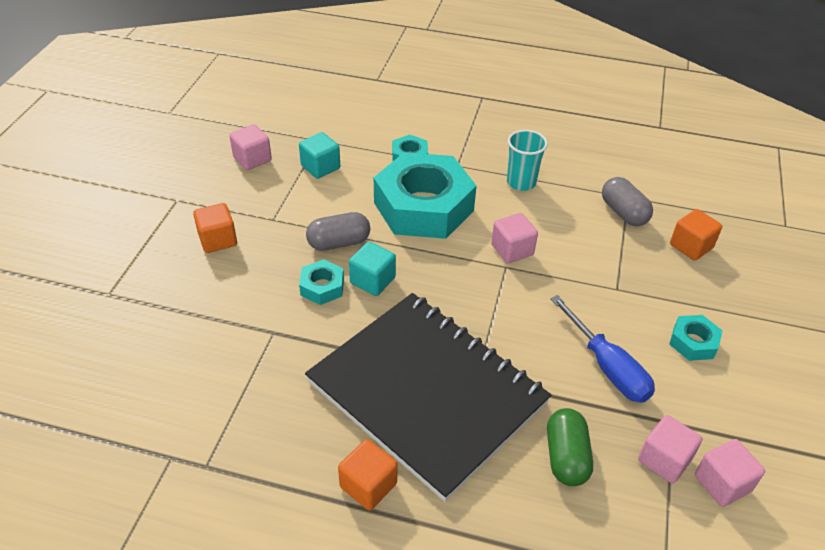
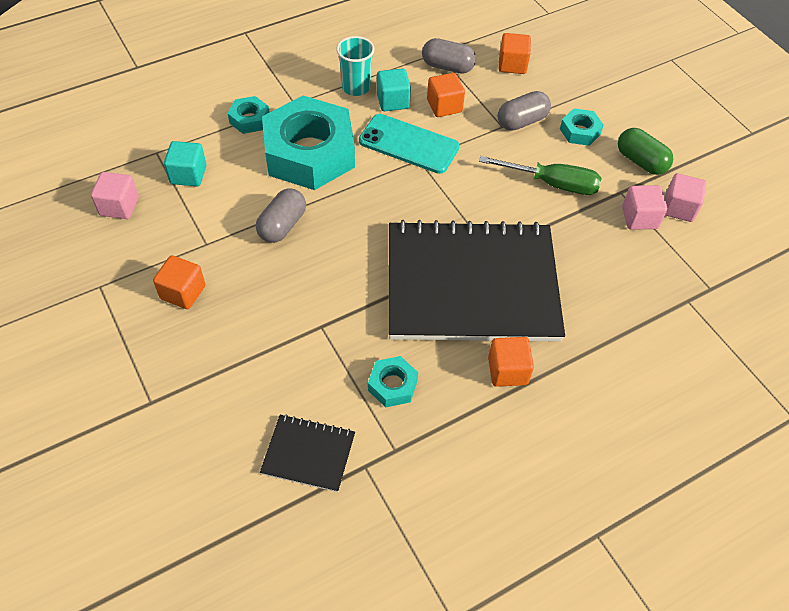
camera: 45 degrees left, 10 degrees up
turquoise nut [299,259,344,305] -> turquoise nut moved to [368,356,418,408]
turquoise cube [349,242,396,296] -> turquoise cube moved to [377,68,411,111]
pink cube [491,213,538,263] -> turquoise phone [359,114,460,174]
green capsule [547,408,593,486] -> green capsule moved to [618,128,673,175]
blue screwdriver [551,295,655,403] -> green screwdriver [479,156,601,195]
none -> black notebook [260,414,355,492]
none -> orange cube [427,73,465,117]
none -> grey capsule [497,91,551,131]

